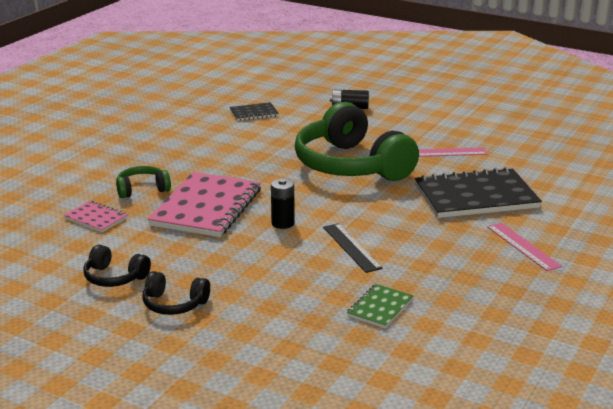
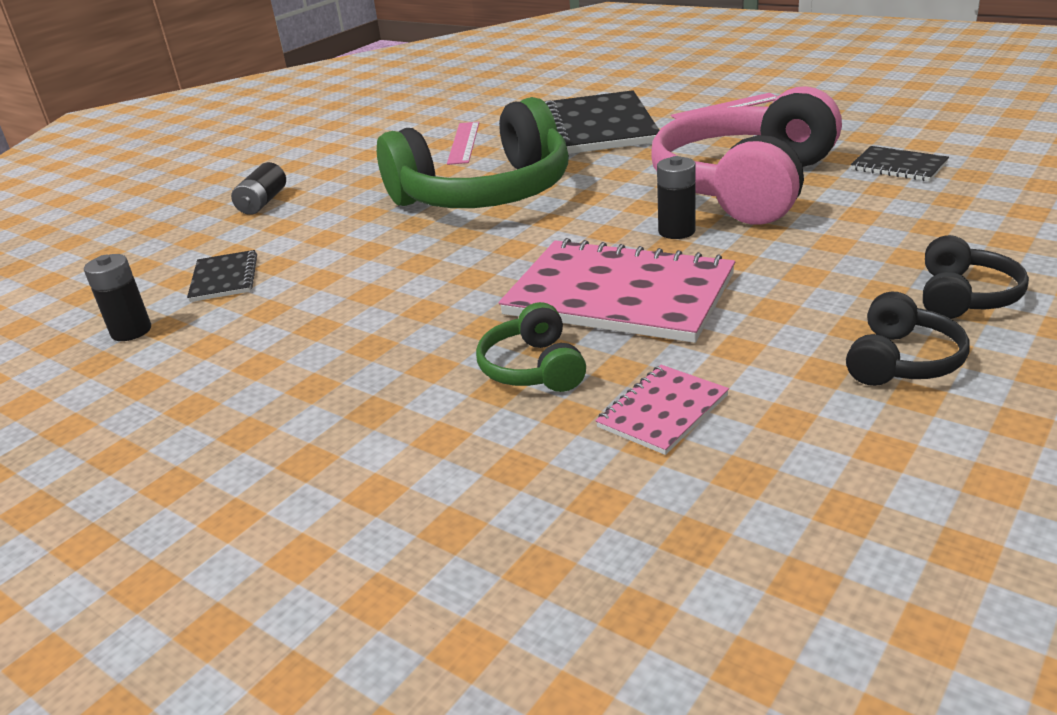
camera: 80 degrees left, 5 degrees up
black ruler [323,223,382,273] -> pink headphones [652,86,842,225]
green notebook [347,284,413,328] -> black notebook [851,146,949,181]
none -> black battery [84,254,151,341]

